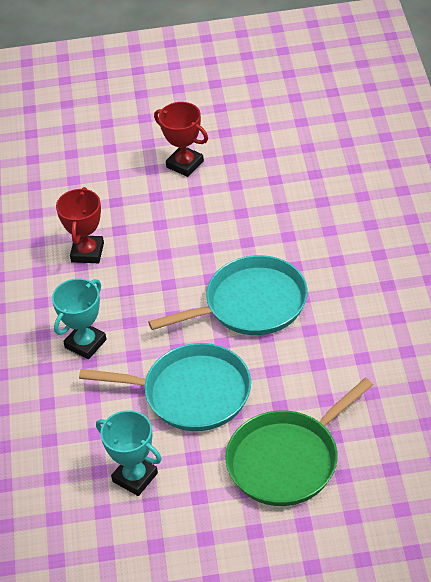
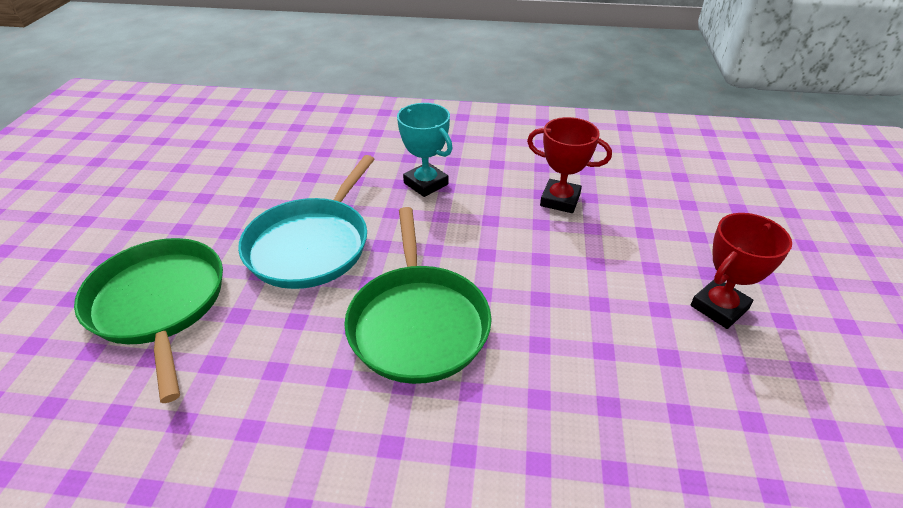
camera: 100 degrees right, 5 degrees down
turquoise trophy [96,410,162,496] -> none
turquoise pan [148,255,308,335] -> green pan [344,207,492,384]

